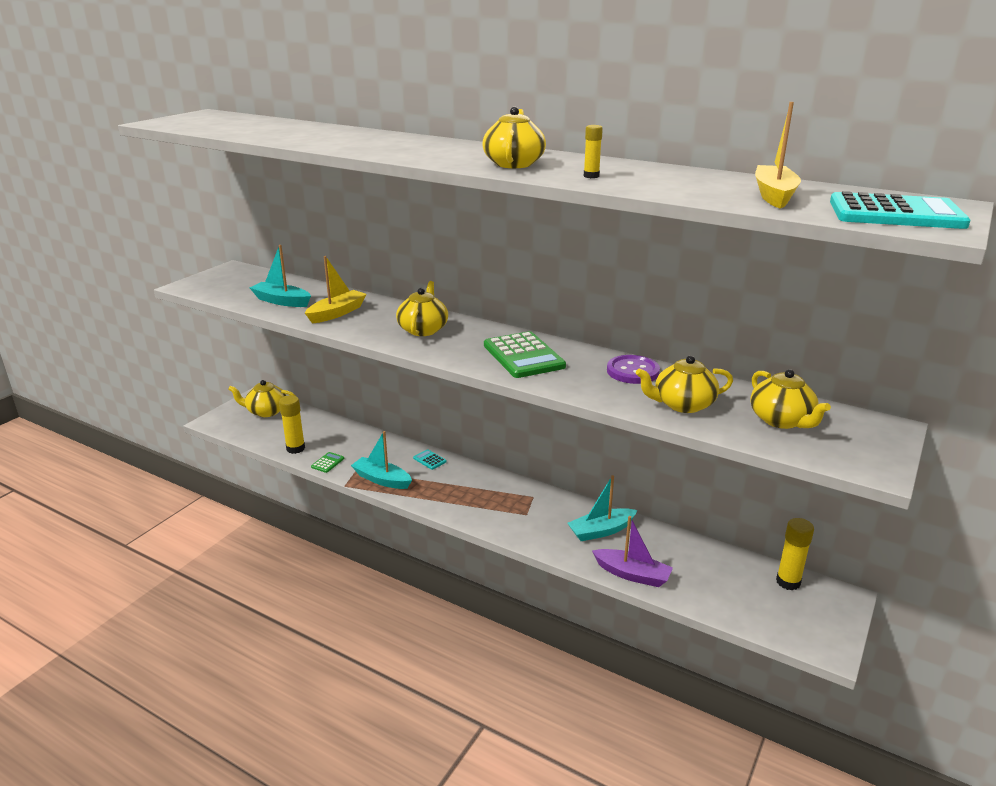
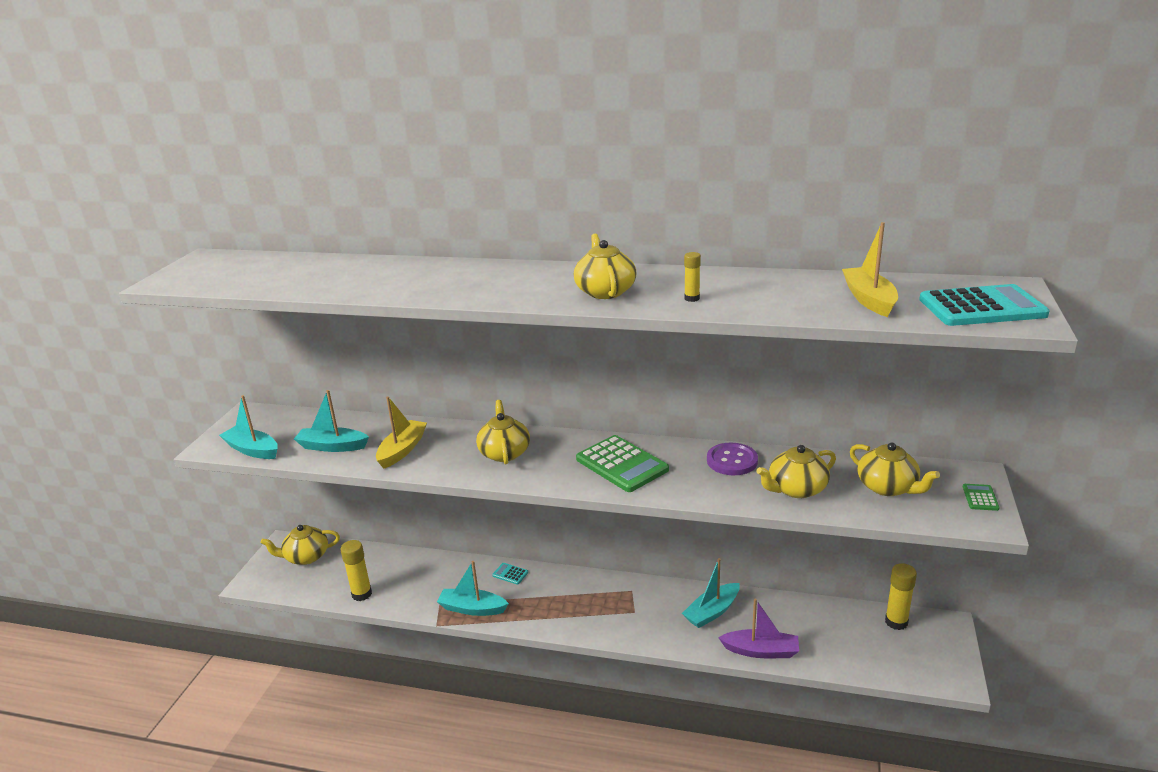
camera: 15 degrees left, 0 degrees up
green calculator [311,452,344,473] -> green calculator moved to [963,484,1000,511]
none -> turquoise boat [219,395,278,459]

